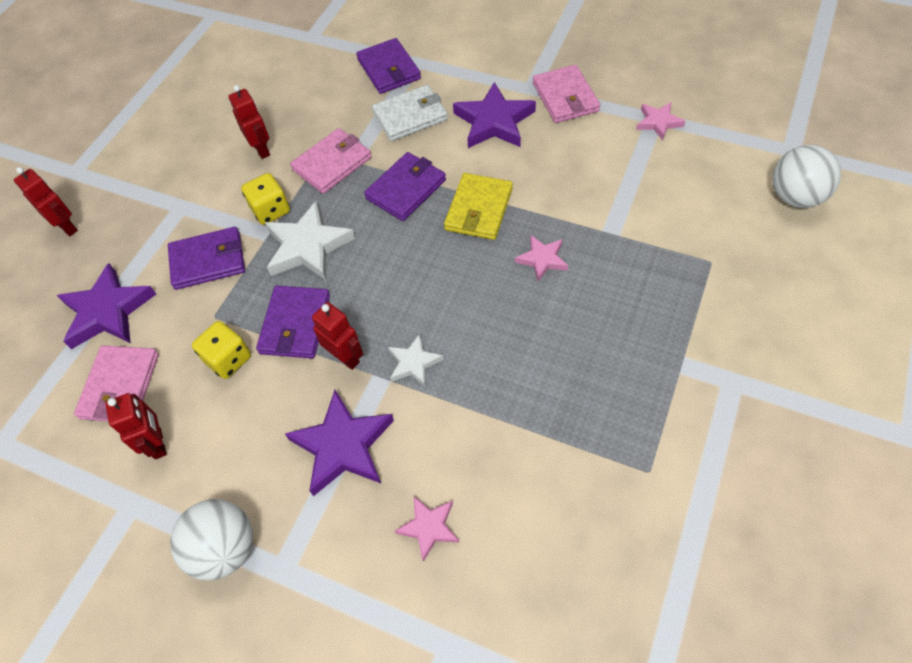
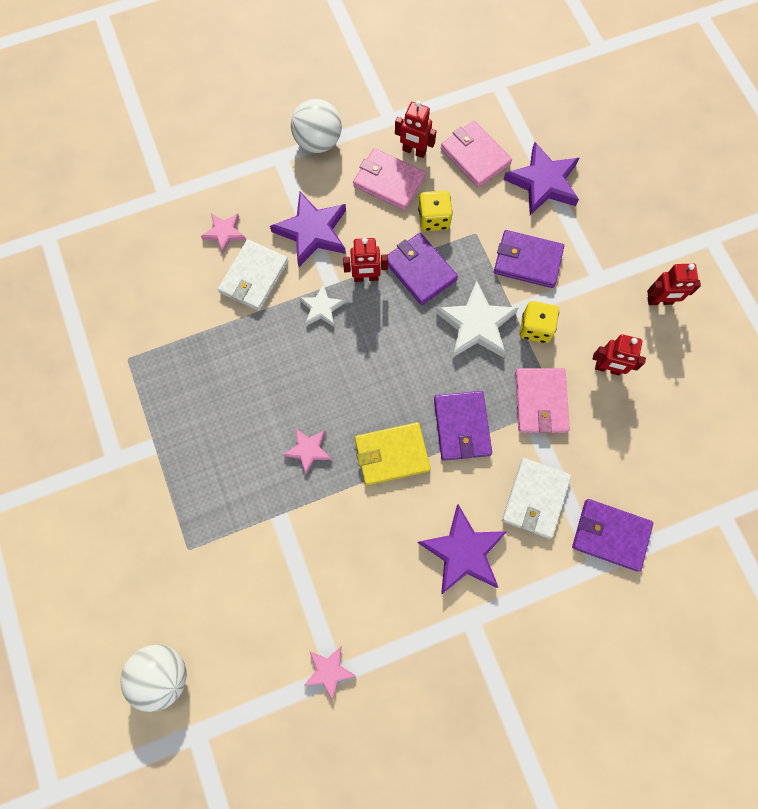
camera: 130 degrees right, 15 degrees up
red robot [14,167,78,236] -> red robot moved to [647,264,701,305]
purple wallet [168,227,245,290] -> purple wallet turned 75 degrees clockwise [494,230,564,288]
yellow wallet [444,173,513,240] -> yellow wallet turned 75 degrees counterclockwise [355,422,431,486]
pink wallet [533,65,600,123] -> pink wallet moved to [353,148,426,211]
none -> white wallet [218,239,288,311]

